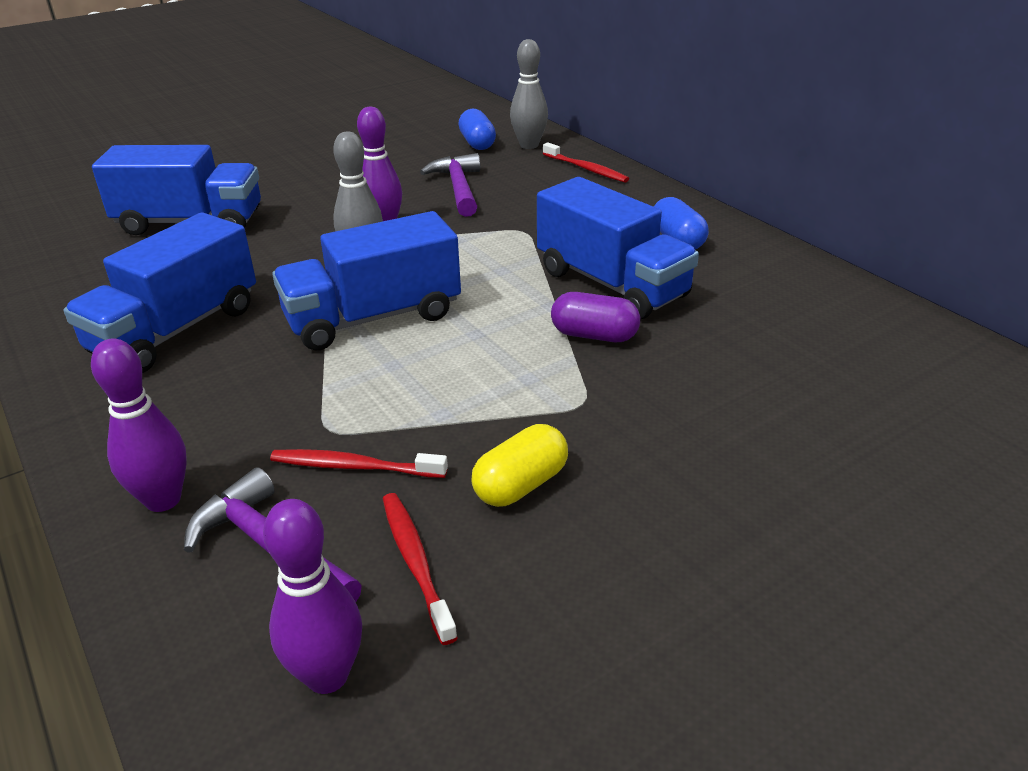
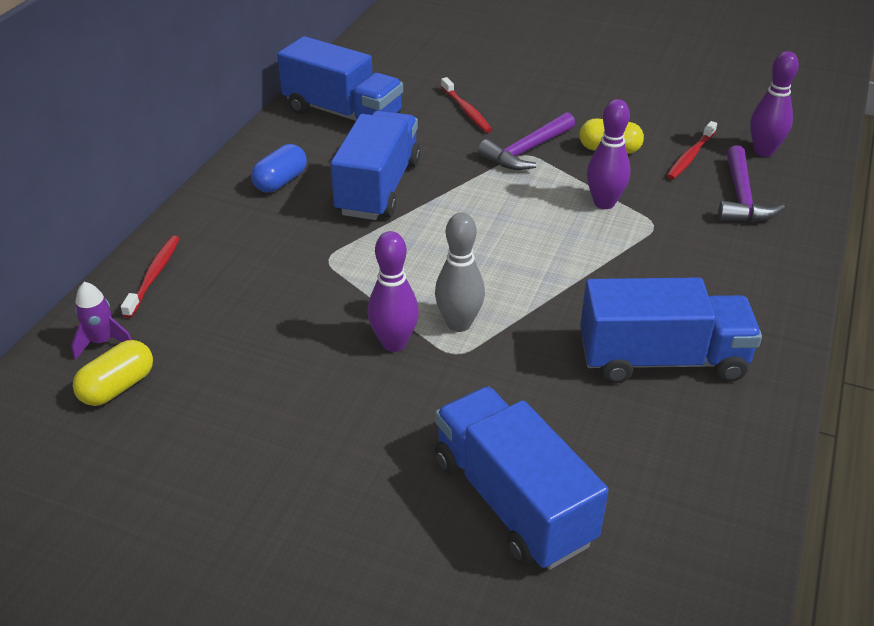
camera: 125 degrees left, 5 degrees up
purple bowling pin [91,338,187,512] -> purple bowling pin moved to [587,99,631,209]
red toothbrush [270,449,448,478] -> red toothbrush moved to [441,77,492,133]
blue truck [272,211,461,351] -> blue truck moved to [277,36,403,121]
purple hammer [420,153,480,217] -> purple hammer moved to [478,112,575,170]
blue capsule [459,109,496,150] -> yellow capsule [73,340,153,406]
grey bowling pin [510,39,548,149] -> purple rocket [71,282,132,360]
purple capsule [551,292,640,342] -> none

